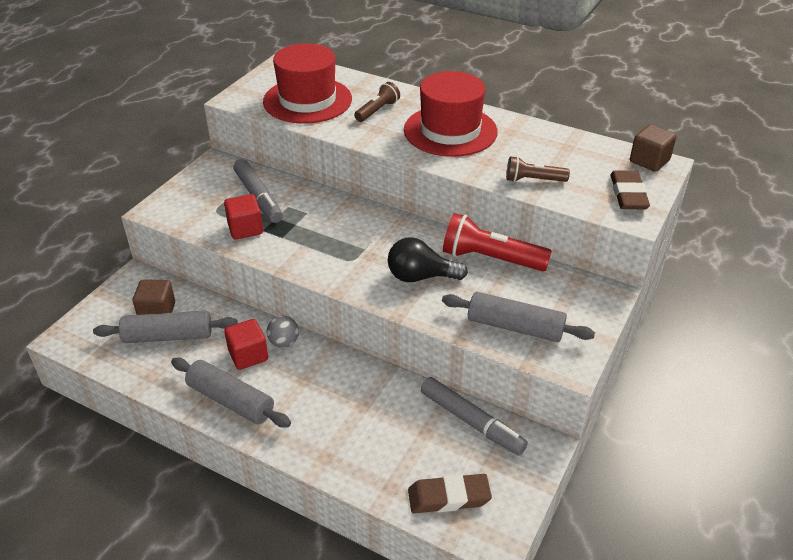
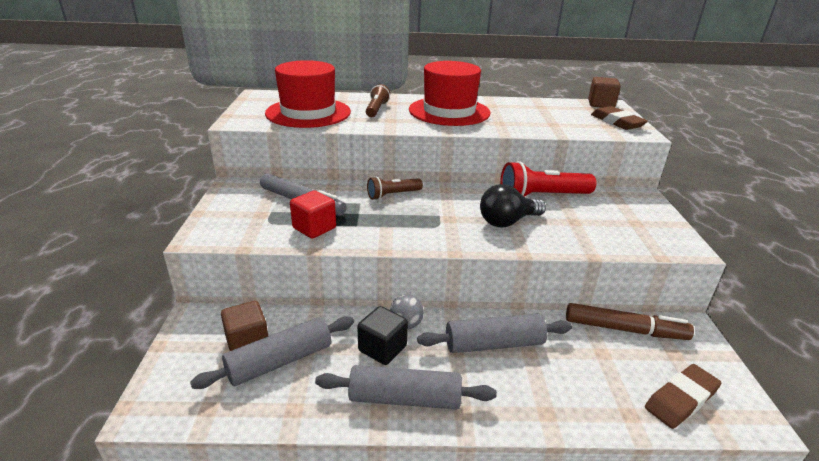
camera: 30 degrees left, 10 degrees down
red cube [224,319,268,370] -> black cube [357,306,408,365]
grey marker [421,377,528,455] -> brown marker [566,303,694,340]
grey rolling pin [442,292,595,342] -> grey rolling pin moved to [417,314,572,353]
brown flashlight [506,156,570,182] -> brown flashlight moved to [367,177,423,200]

